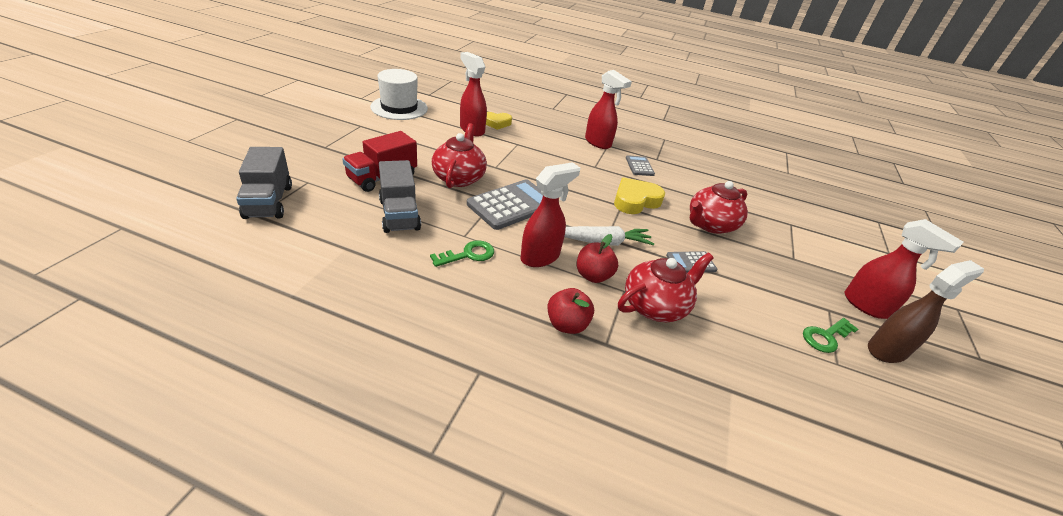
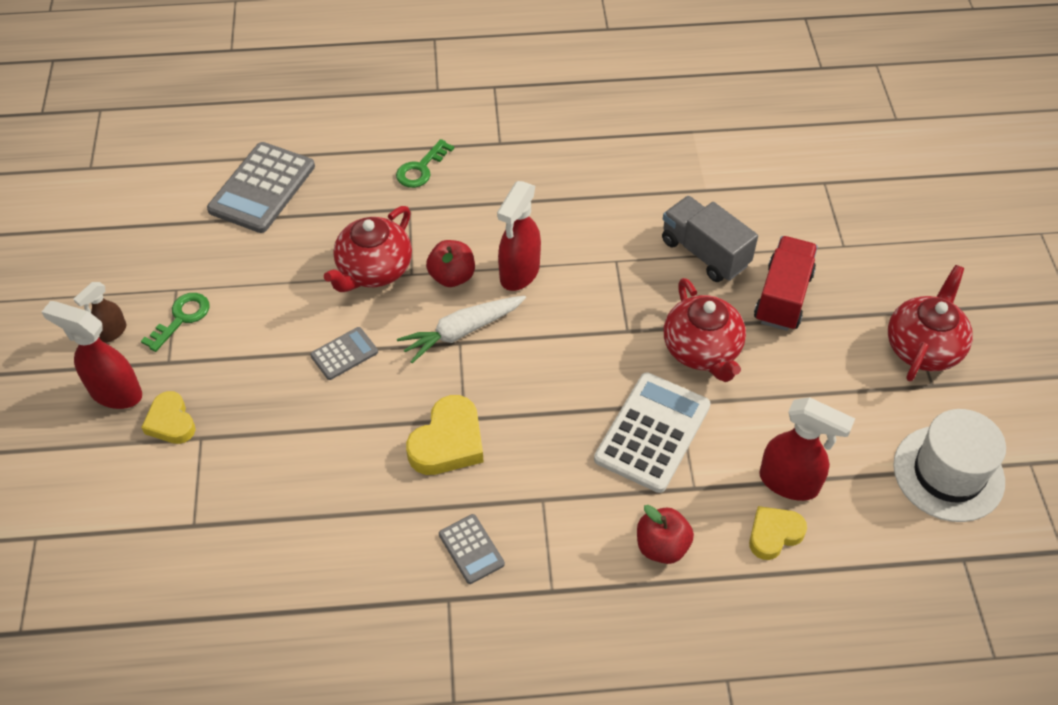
camera: 160 degrees right, 15 degrees up
grey truck [236,147,292,219] -> none
green key [430,240,494,267] -> green key moved to [396,139,454,188]
grey calculator [467,179,543,230] -> grey calculator moved to [207,142,315,233]
red apple [547,288,594,334] -> red apple moved to [637,505,694,564]
red spray bottle [585,70,632,149] -> none
red teapot [690,181,748,234] -> red teapot moved to [888,265,973,381]
brown spray bottle [868,260,984,363] -> brown spray bottle [73,282,126,343], size x0.58
none -> yellow heart [141,391,196,444]
none -> white calculator [594,372,711,493]

